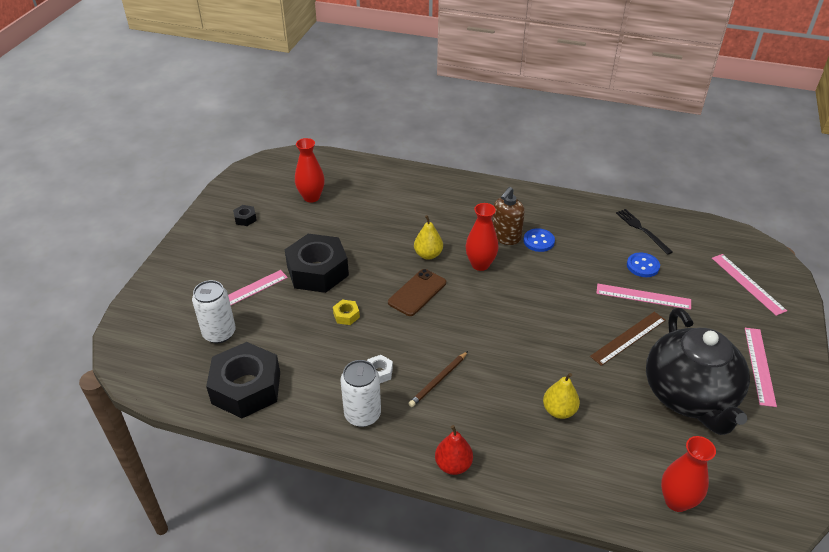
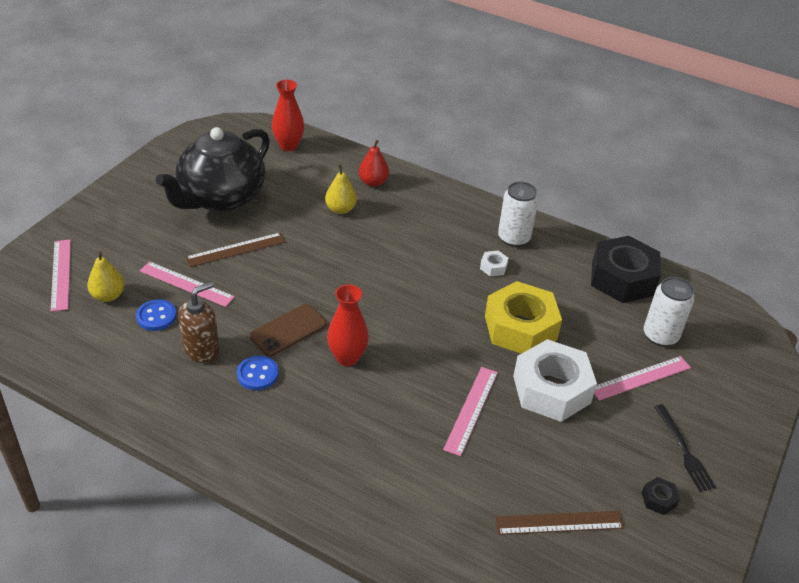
camera: 170 degrees left, 0 degrees up
black nut [284,234,349,293] -> white nut [513,339,597,422]
red vase [295,138,325,203] -> brown ruler [494,511,624,535]
yellow nut [333,300,360,325] -> yellow nut [485,281,562,354], size x2.50
brown phone [388,269,446,316] -> brown phone moved to [249,304,327,356]
brown pencil [408,351,468,407] -> none
yellow pear [414,215,443,259] -> yellow pear moved to [87,251,125,302]
red pear [435,425,473,475] -> red pear moved to [359,140,389,187]
brown soap dispenser [492,187,525,245] -> brown soap dispenser moved to [178,281,220,363]
black fork [616,209,673,255] -> black fork moved to [654,404,716,492]
black teapot [646,308,750,435] -> black teapot turned 150 degrees counterclockwise [156,127,270,212]
pink ruler [745,328,777,407] -> pink ruler moved to [443,367,498,456]

